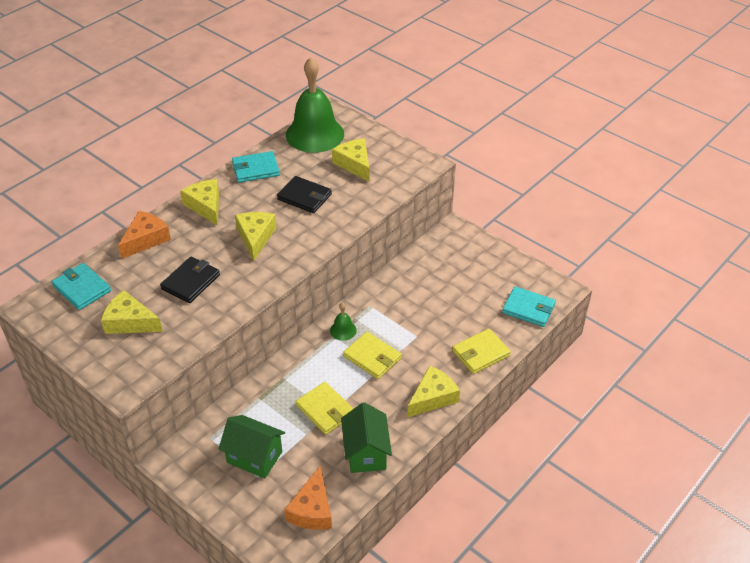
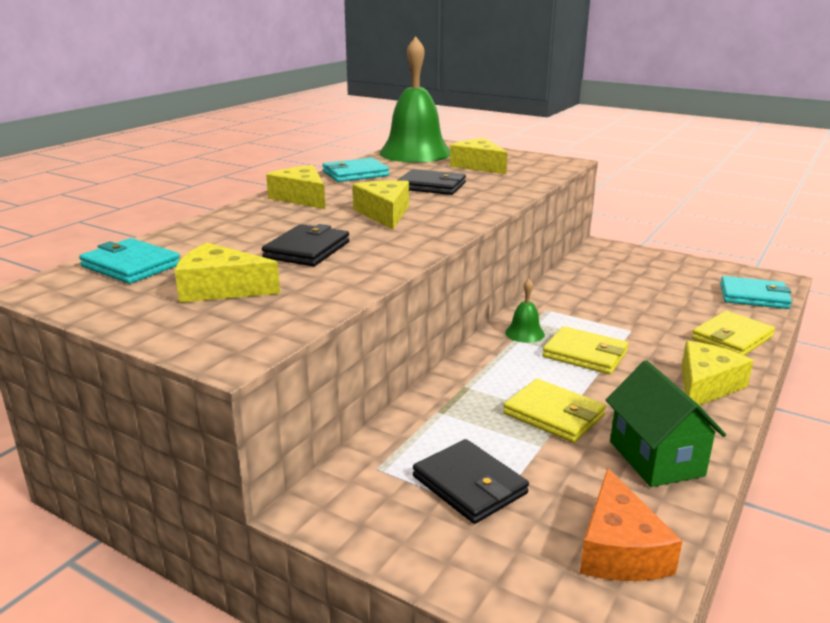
camera: 10 degrees left, 20 degrees down
orange cheese [118,211,171,259] -> none
green house [218,415,285,479] -> black wallet [413,439,529,524]

